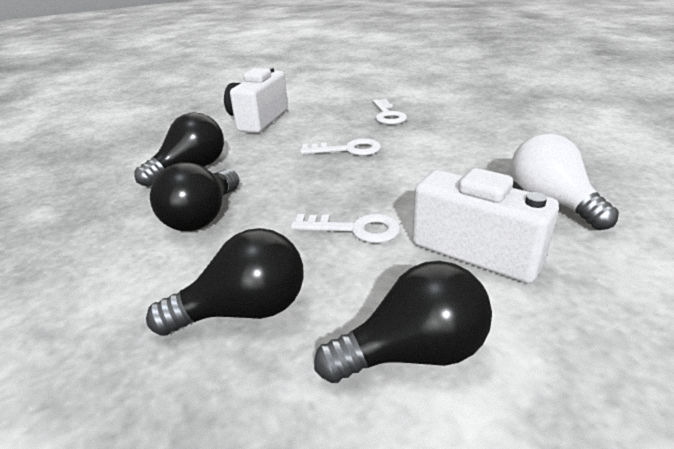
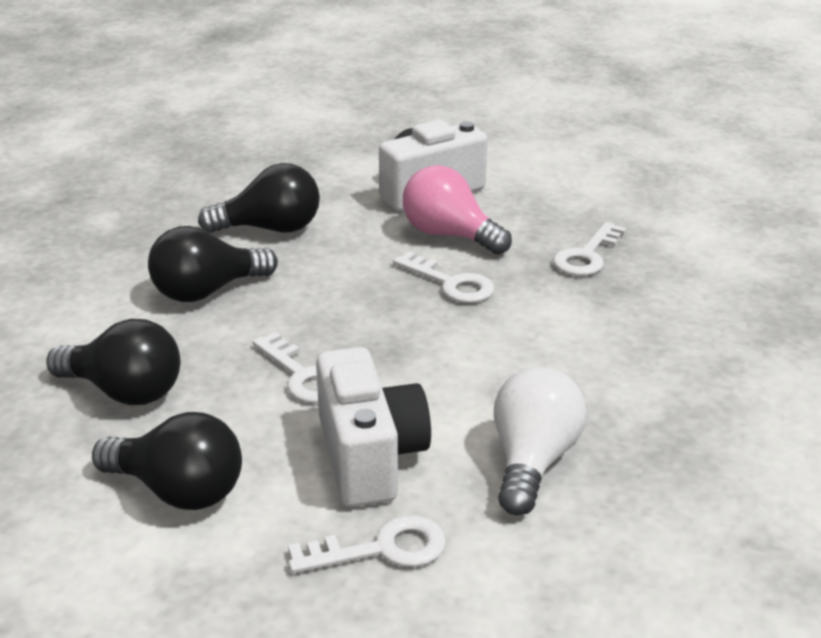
camera: 40 degrees right, 0 degrees up
none -> white key [288,515,446,573]
none -> pink light bulb [403,165,512,255]

